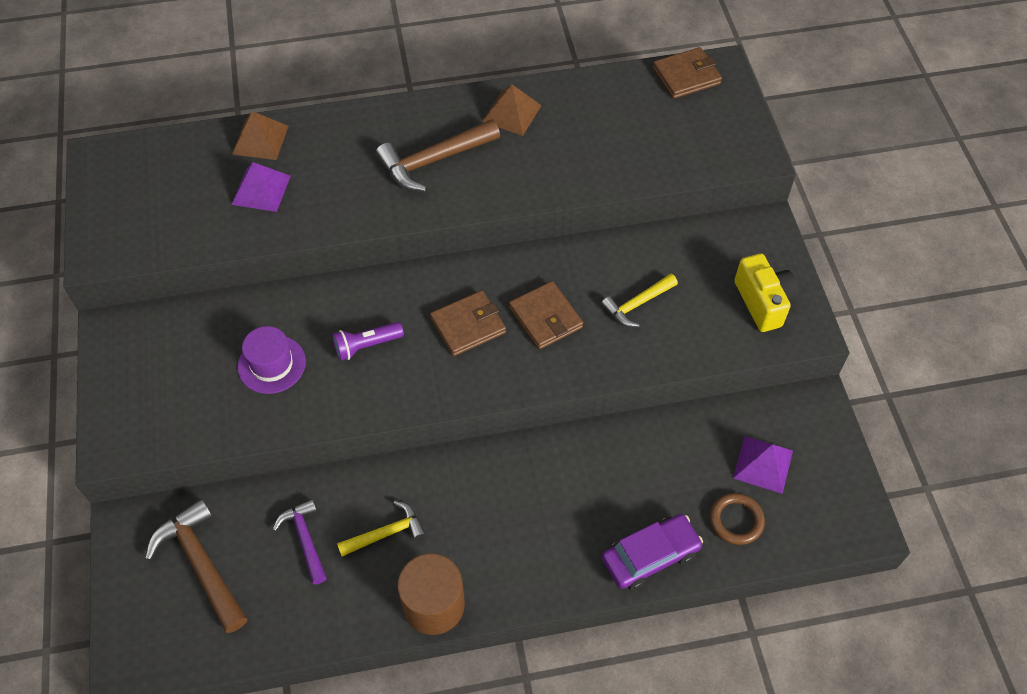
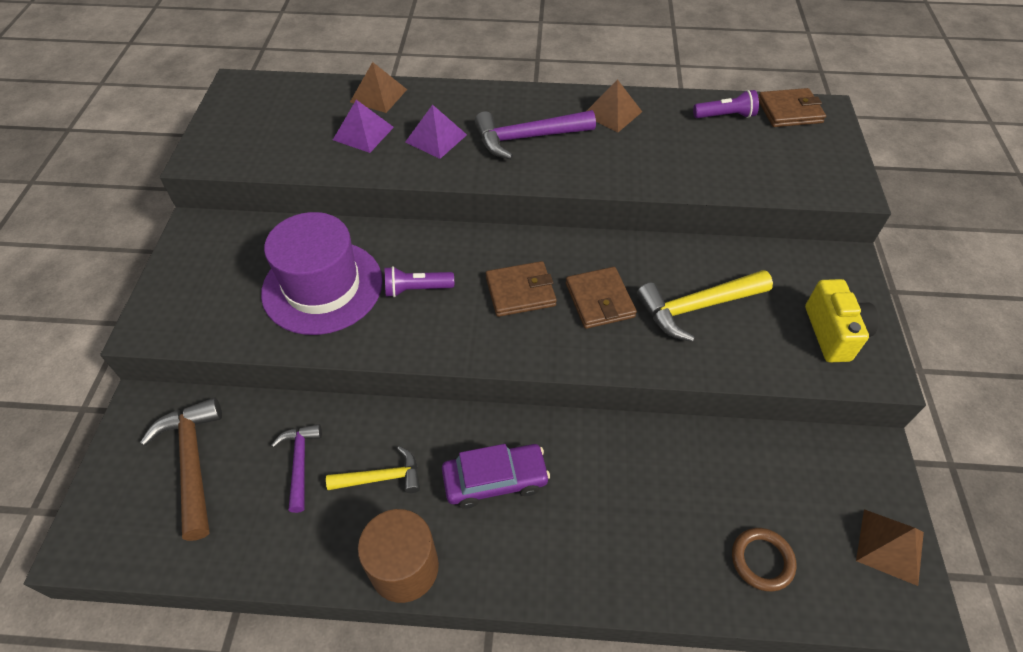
camera: 15 degrees right, 5 degrees down
purple hat [238,326,306,394] -> purple hat [261,212,383,335], size x1.79
brown hammer [375,119,500,192] -> purple hammer [475,110,596,159]
yellow hammer [601,274,678,327] -> yellow hammer [636,270,773,342], size x1.60
purple car [602,514,703,590] -> purple car moved to [442,444,550,509]
purple pyramid [733,436,793,494] -> purple pyramid moved to [405,105,467,159]
none -> purple flashlight [693,90,759,118]
none -> brown pyramid [856,509,924,586]

